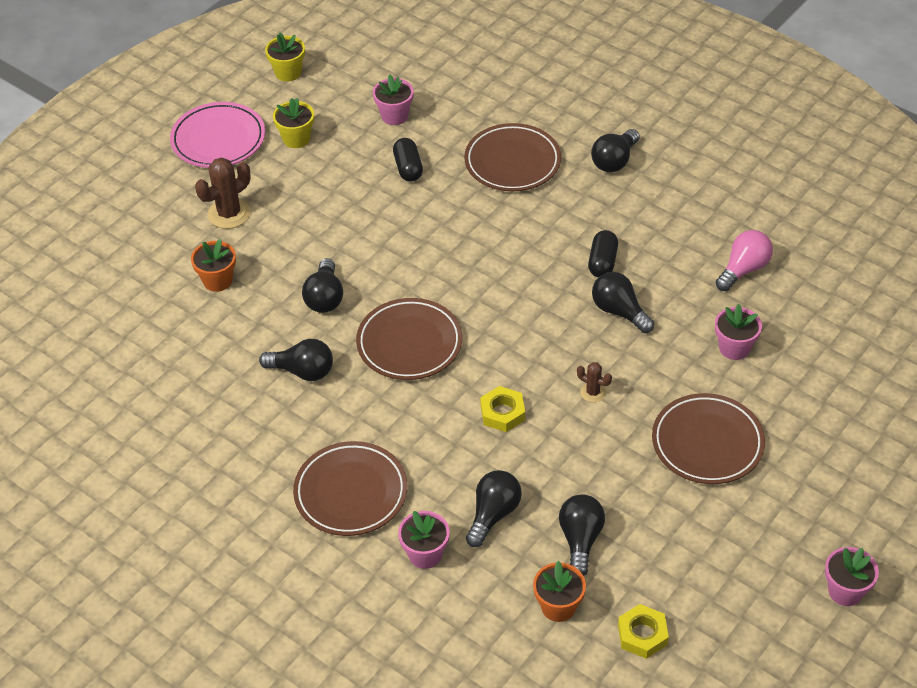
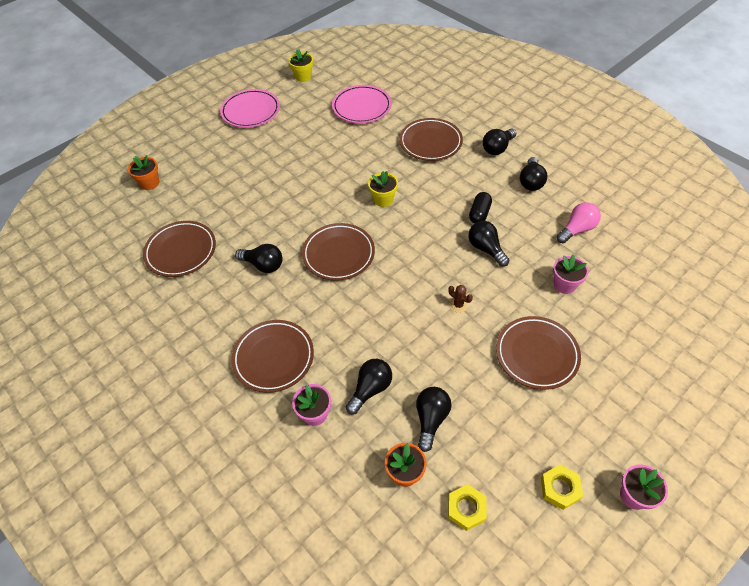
camera: 10 degrees right, 5 degrees up
orange flower pot [191,239,236,292] -> orange flower pot moved to [128,155,159,190]
brown cactus [195,157,251,229] -> none
yellow flower pot [273,98,314,148] -> yellow flower pot moved to [368,171,398,207]
black light bulb [302,258,343,313] -> black light bulb moved to [520,157,547,191]
pink flower pot [373,75,414,125] -> pink plate [332,85,392,123]
black capsule [393,138,423,182] -> none
yellow nut [480,386,525,432] -> yellow nut moved to [541,464,583,510]
none -> brown plate [143,221,216,277]

